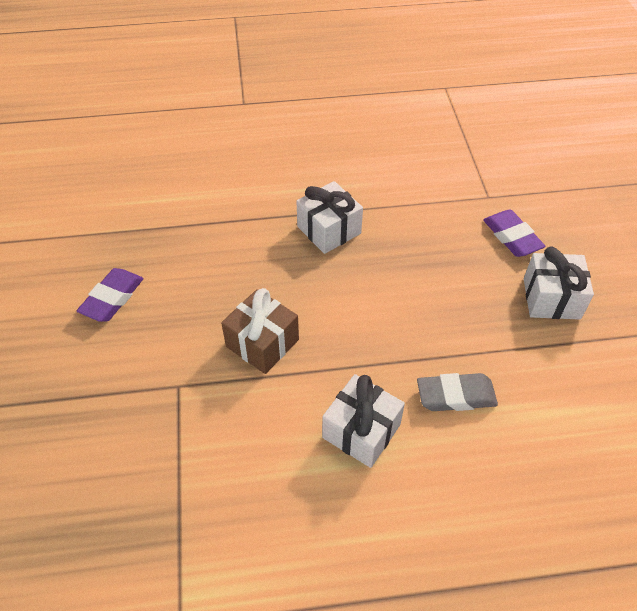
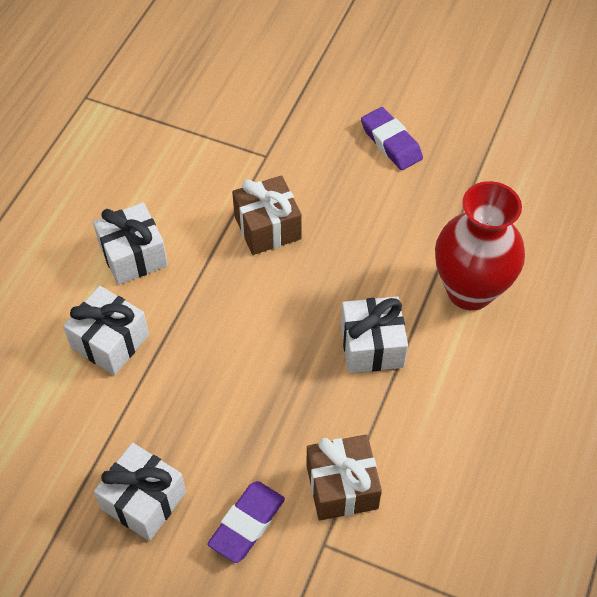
camera: 120 degrees right, 5 degrees up
grey eraser [417,373,498,411] -> white gift [63,286,149,375]
purple eraser [483,210,546,257] -> purple eraser turned 60 degrees counterclockwise [208,481,285,563]
none -> brown gift [306,435,382,520]
none -> red vase [435,181,525,310]

